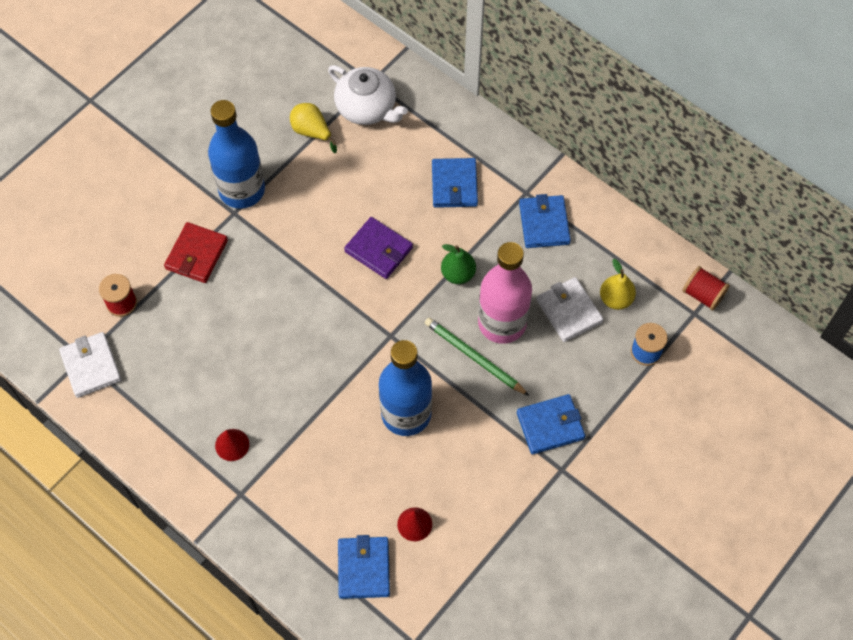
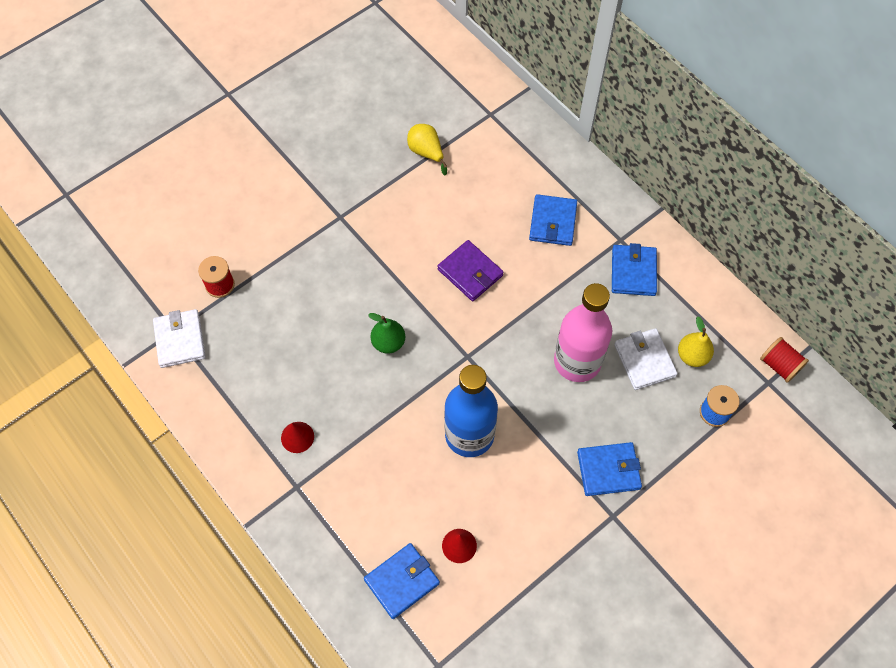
camera: 10 degrees right, 0 degrees up
red wallet [164,222,228,283] -> none
blue bottle [208,100,265,209] -> none
white teapot [328,65,408,125] -> none
blue wallet [338,535,390,599] -> blue wallet turned 45 degrees clockwise [364,543,440,619]
green pencil [425,318,529,396] -> none
green pear [441,244,476,284] -> green pear moved to [368,313,405,354]

